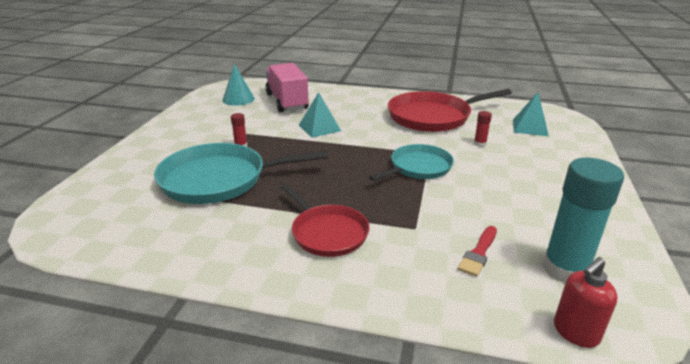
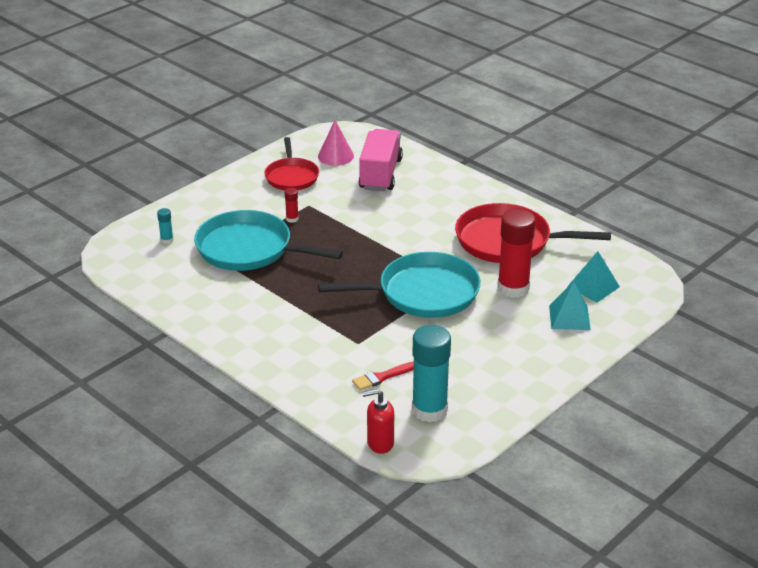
camera: 30 degrees right, 5 degrees up
turquoise cone [223,64,255,106] -> pink cone [318,120,354,166]
red pan [281,184,370,257] -> red pan moved to [264,137,319,190]
turquoise pyramid [299,92,341,138] -> turquoise pyramid moved to [549,281,591,330]
turquoise pan [369,144,454,181] -> turquoise pan [318,252,481,318], size x1.61
red glue stick [474,111,492,147] -> red glue stick [497,209,536,298], size x2.35
none -> turquoise glue stick [157,208,174,244]

